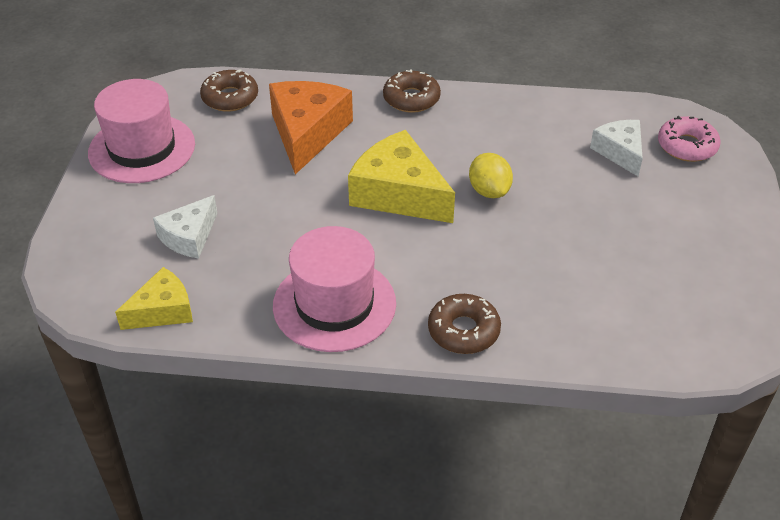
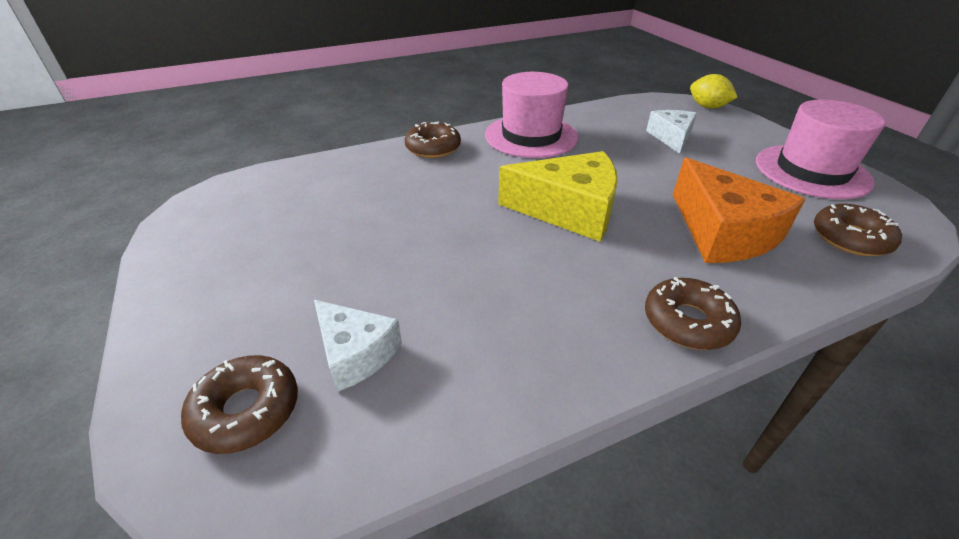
camera: 150 degrees right, 5 degrees down
yellow cheese [115,267,193,330] -> none
yellow lemon [469,153,513,198] -> yellow lemon moved to [690,74,738,109]
pink donut [658,116,721,162] -> brown donut [181,355,298,454]

